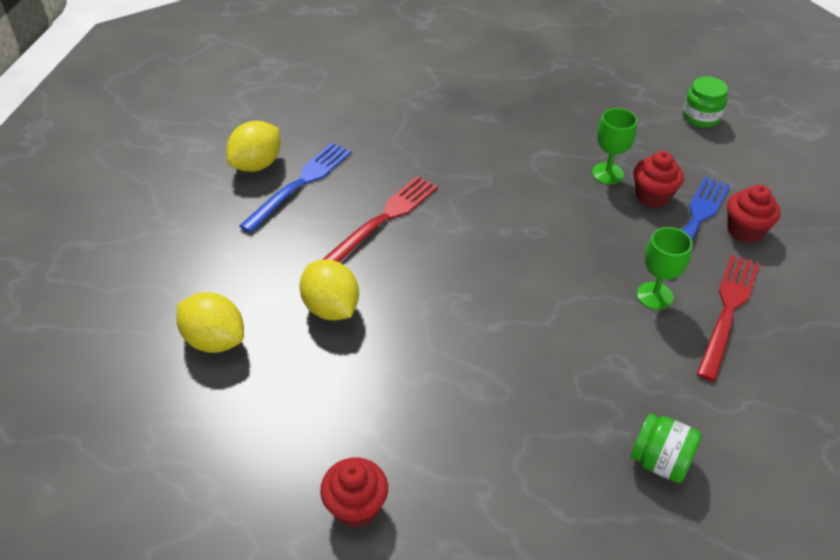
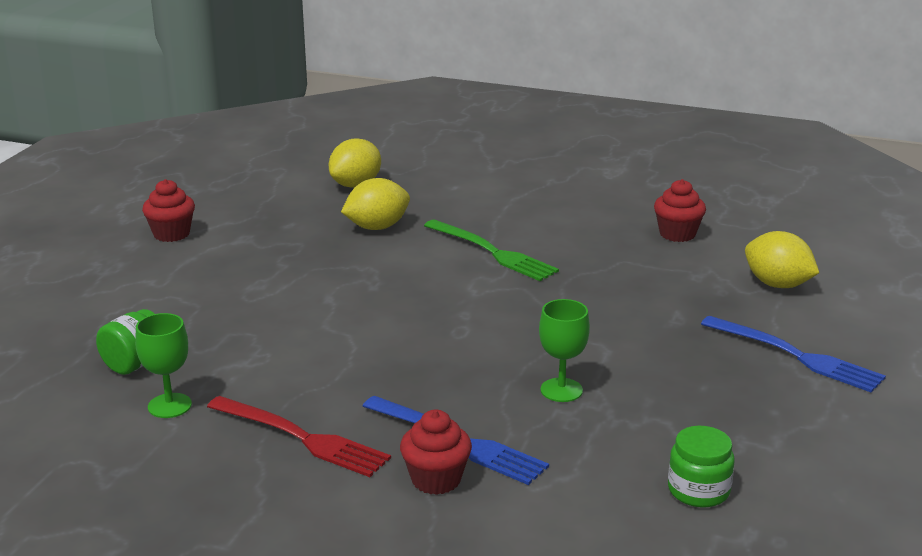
camera: 95 degrees right, 20 degrees down
yellow lemon [226,121,280,172] -> yellow lemon moved to [745,231,819,288]
blue fork [239,143,351,233] -> blue fork moved to [701,316,886,393]
red fork [322,176,438,263] -> green fork [424,219,559,281]
red cupcake [633,151,684,208] -> red cupcake moved to [654,179,706,242]
green goblet [637,227,692,310] -> green goblet moved to [135,313,192,418]

